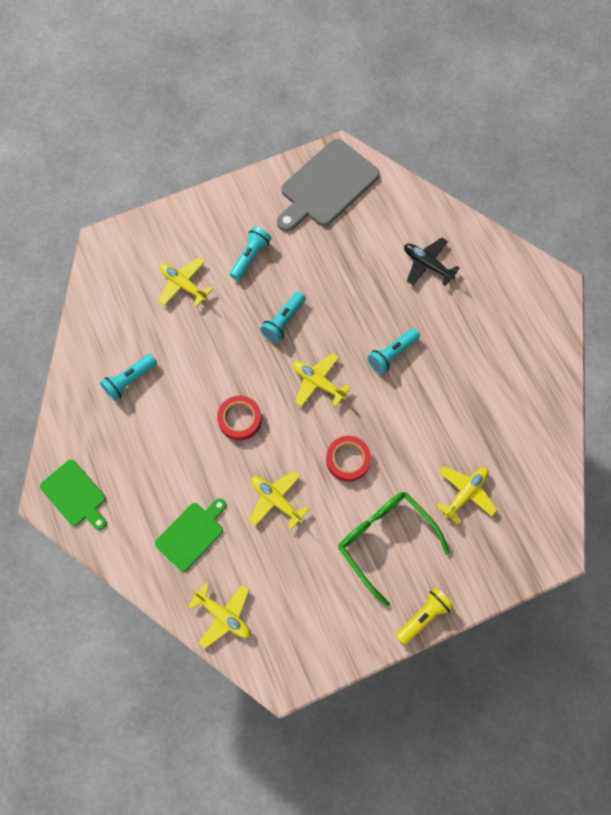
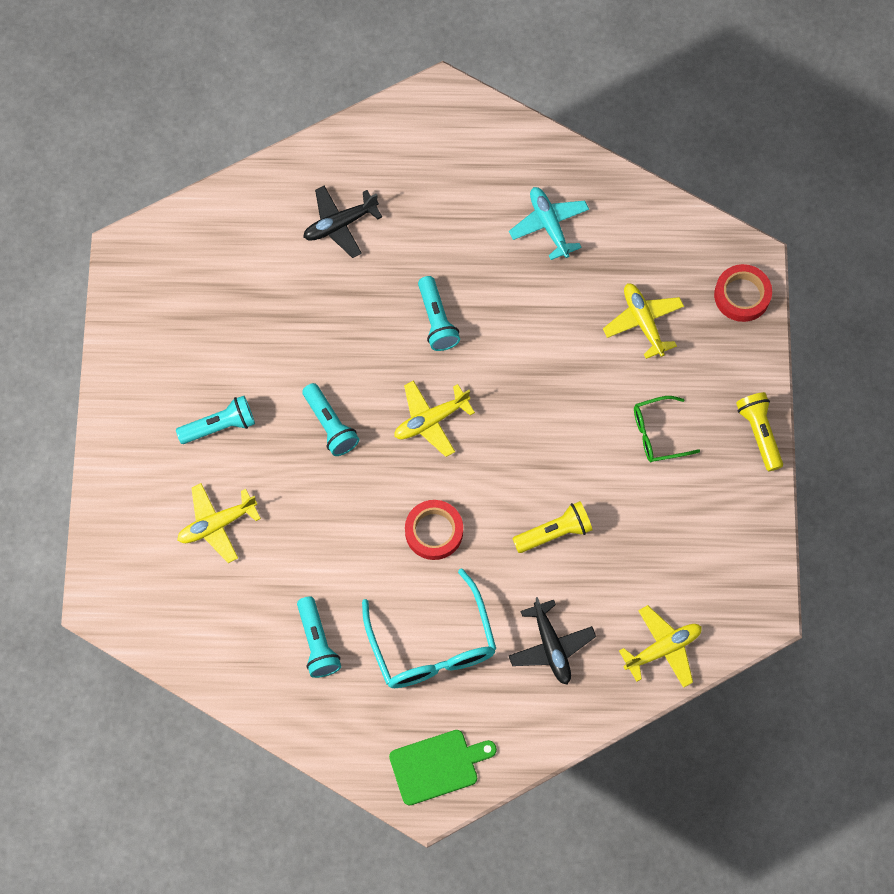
camera: 65 degrees left, 0 degrees up
green cutting board [155,498,226,572] -> black plane [509,597,596,684]
turquoise flashlight [230,226,271,281] -> turquoise flashlight turned 105 degrees clockwise [176,396,255,444]
yellow plane [249,470,309,530] -> yellow flashlight [512,501,593,553]
grey cutting board [277,139,380,232] -> none
red tape [326,436,371,482] -> red tape moved to [714,264,772,322]
green glasses [338,492,450,607] -> green glasses [634,396,700,462], size x0.56
none -> turquoise glasses [362,568,496,688]
none -> turquoise plane [509,187,589,260]

